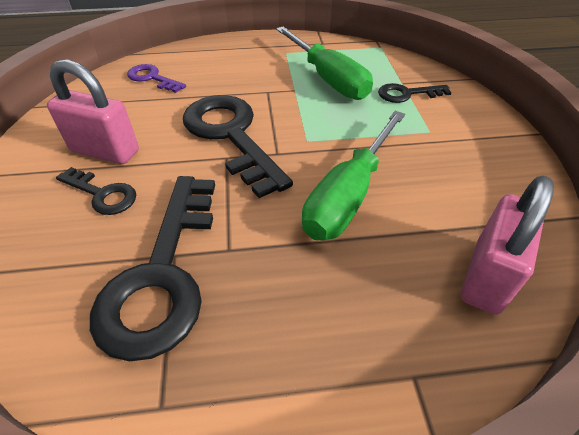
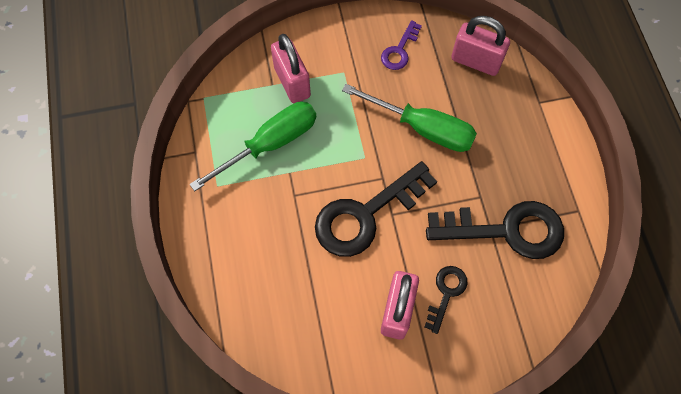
camera: 95 degrees left, 20 degrees up
purple key [127,64,186,93] -> purple key moved to [381,20,422,70]
black key [378,83,452,103] -> pink padlock [271,34,311,103]

